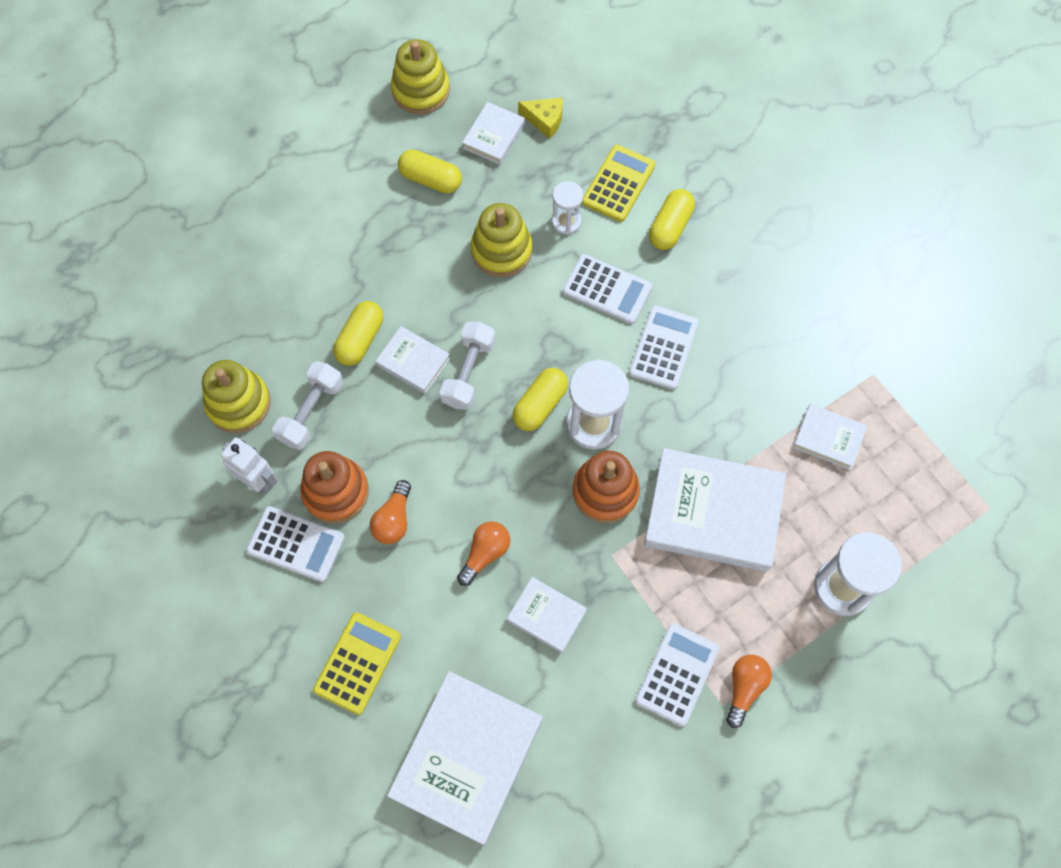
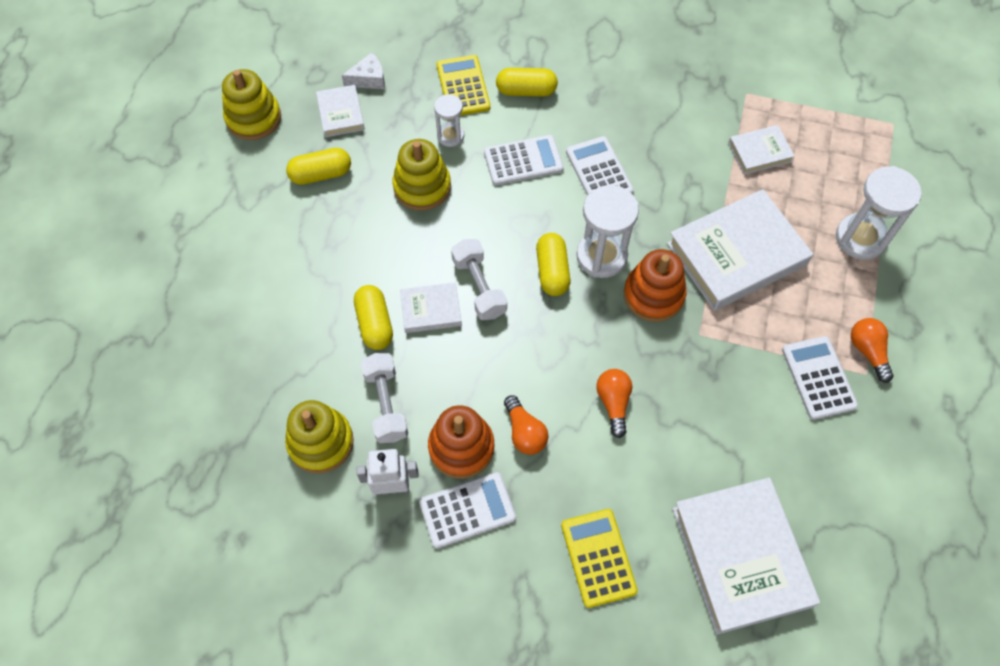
camera: 40 degrees left, 5 degrees down
white book [507,577,587,653] -> none
yellow cheese [518,98,563,139] -> white cheese [342,52,385,89]
yellow capsule [649,189,695,250] -> yellow capsule turned 75 degrees counterclockwise [496,68,558,97]

